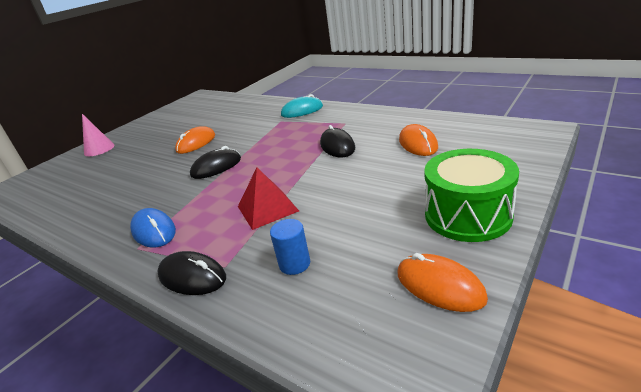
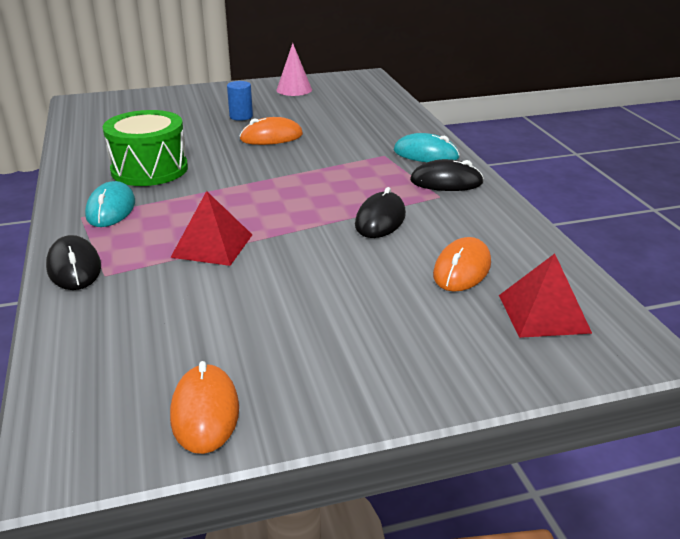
camera: 35 degrees right, 0 degrees up
pink cone [82,114,115,156] -> pink cone moved to [276,43,312,96]
blue mouse [130,208,176,248] -> turquoise mouse [85,181,135,227]
black mouse [190,146,241,179] -> black mouse moved to [410,159,484,191]
blue cylinder [270,219,310,275] -> blue cylinder moved to [227,81,253,121]
green drum [424,149,519,242] -> green drum moved to [103,110,188,186]
none -> red pyramid [499,254,592,338]

